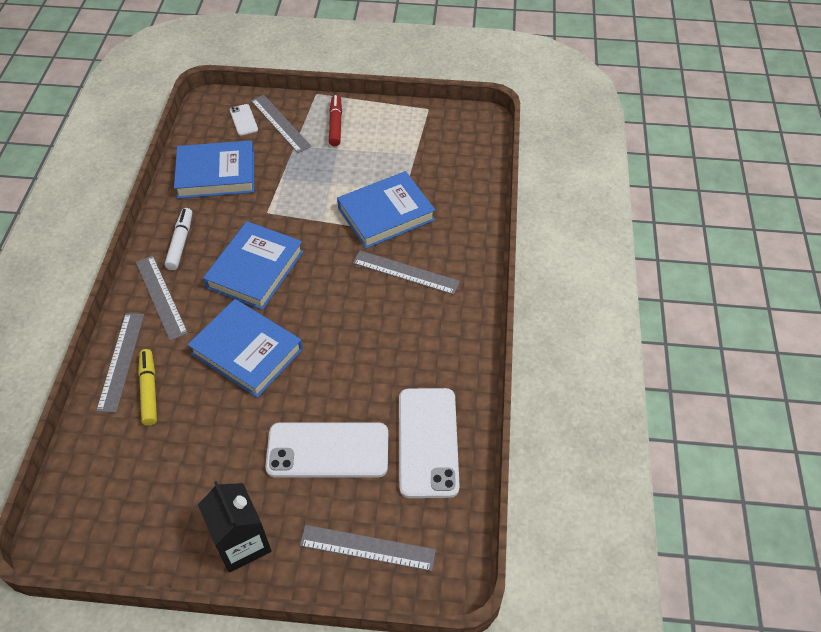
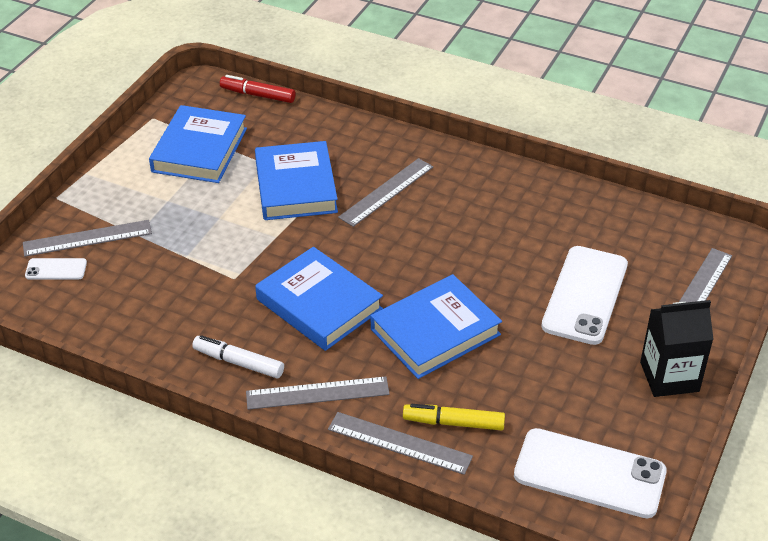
camera: 70 degrees left, 10 degrees down
blue book [174,140,254,199] -> blue book moved to [149,105,247,183]
red marker [329,95,342,146] -> red marker moved to [220,75,296,103]
white phone [399,388,460,498] -> white phone moved to [514,428,667,518]

